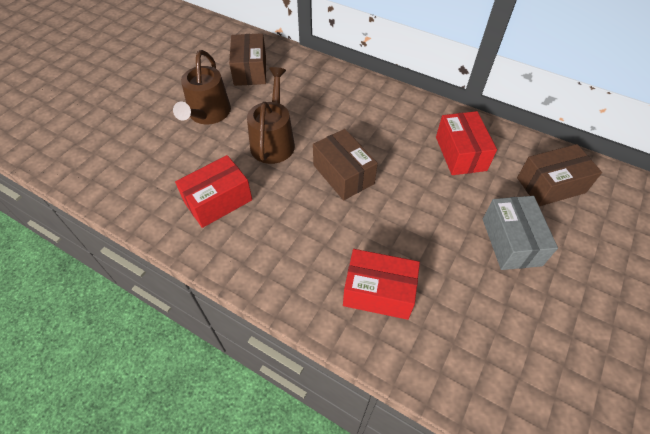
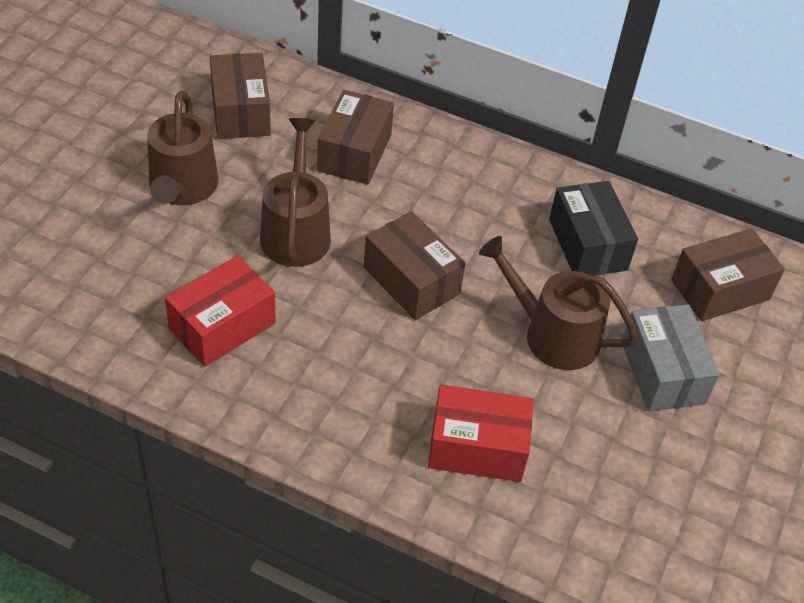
camera: 10 degrees left, 5 degrees down
red box [436,111,497,175] -> black box [549,181,638,276]
none -> brown box [317,90,394,185]
none -> brown watering can [479,236,638,370]

